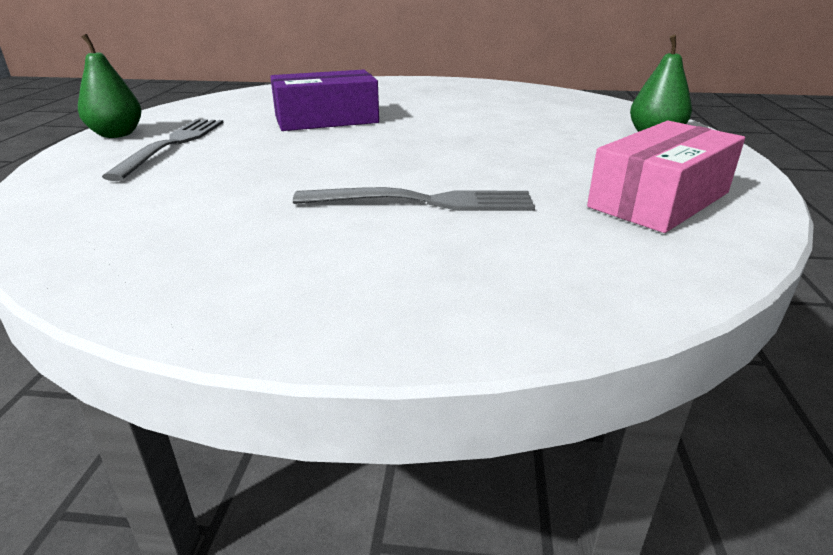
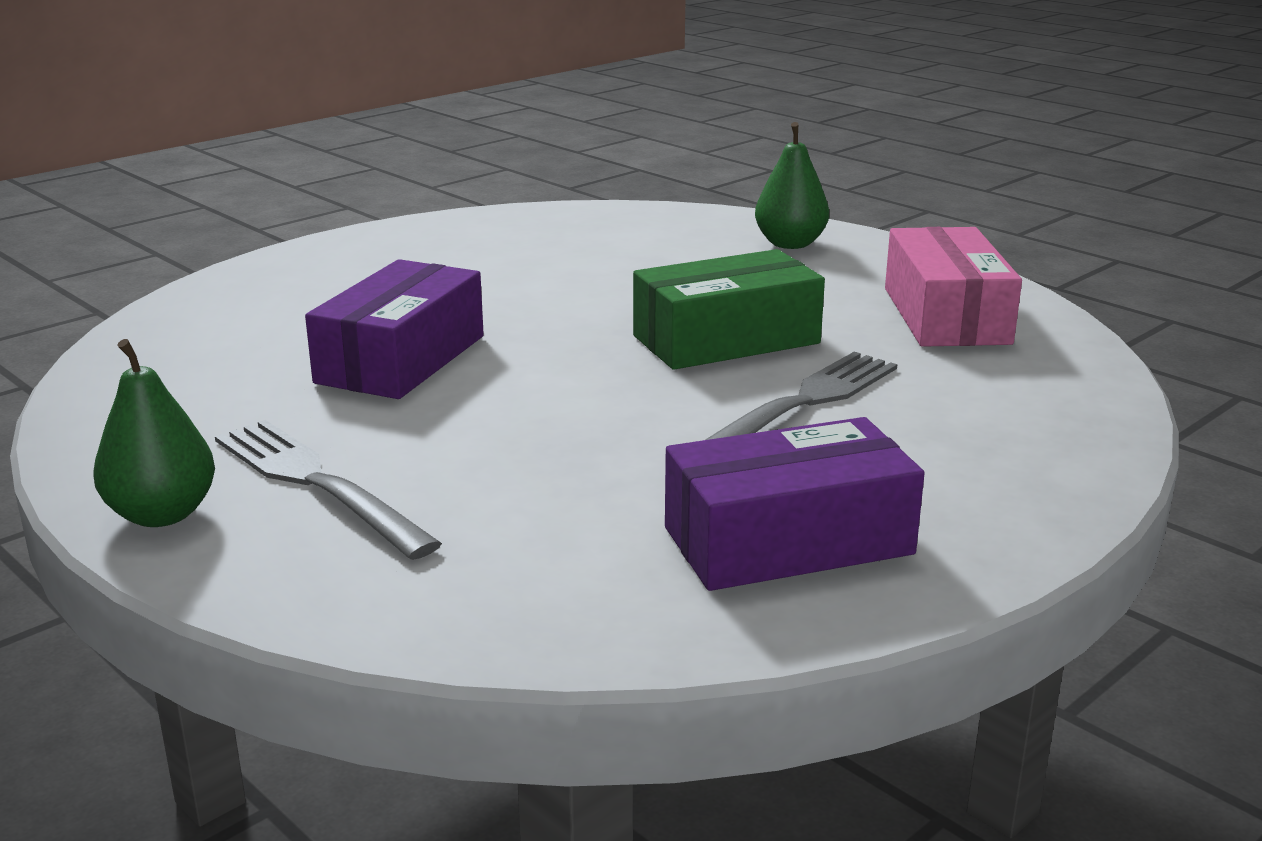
camera: 50 degrees left, 5 degrees down
none -> green box [633,249,825,370]
none -> purple box [665,417,925,591]

